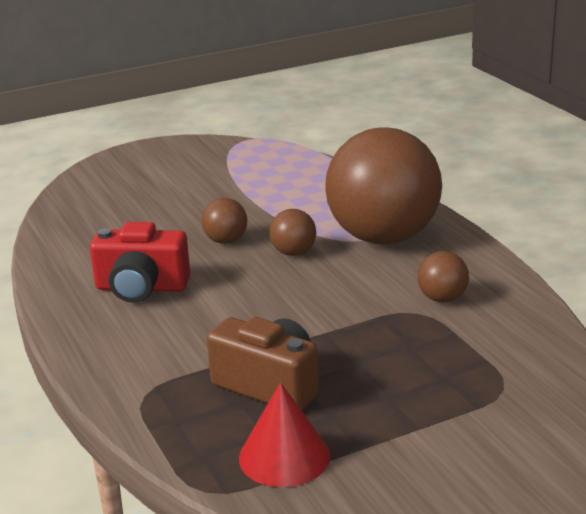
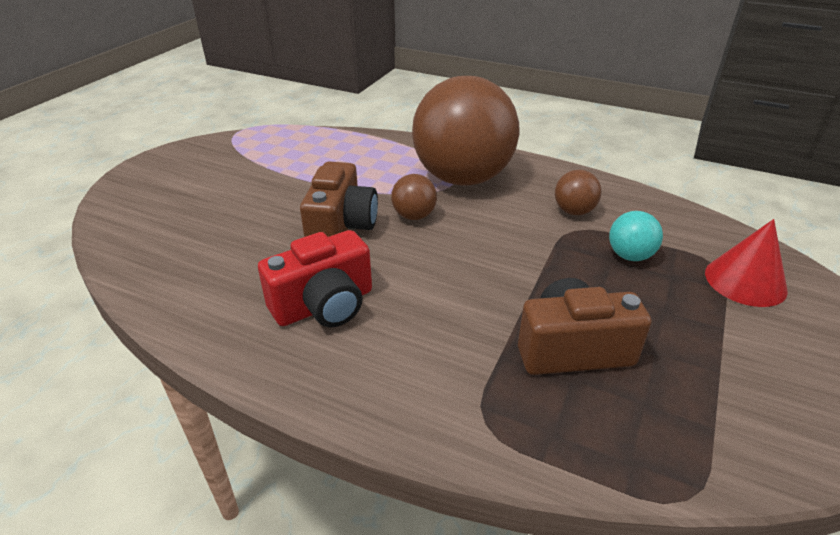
camera: 40 degrees left, 10 degrees up
brown ball [201,198,247,244] -> brown camera [300,161,378,237]
red cone [239,382,330,487] -> red cone moved to [705,219,788,307]
none -> turquoise ball [609,211,663,261]

